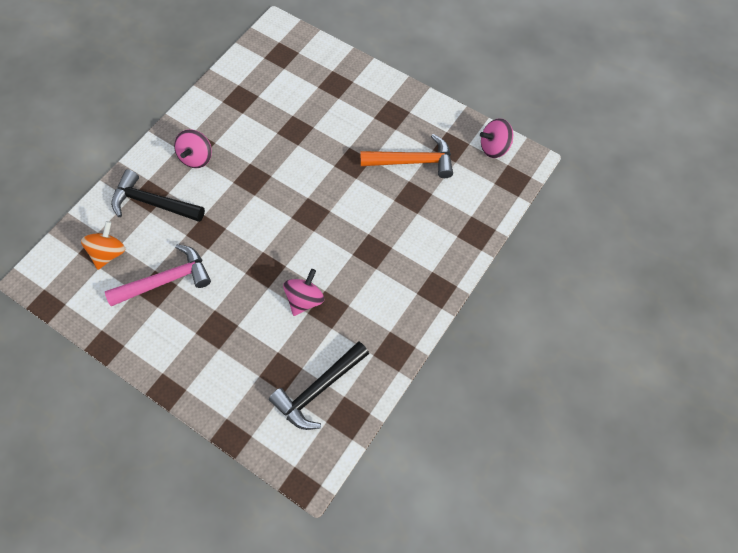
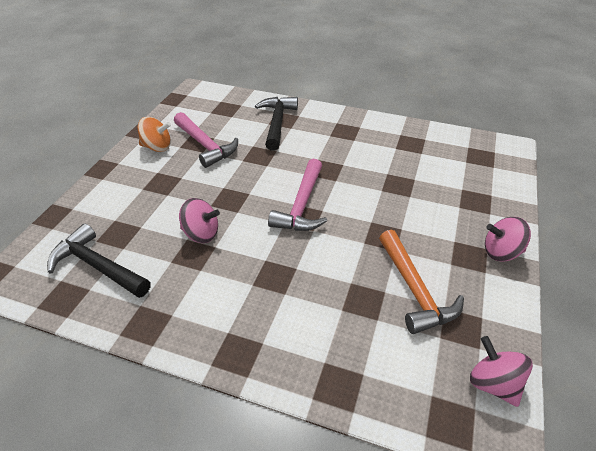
camera: 75 degrees right, 20 degrees down
orange spinning top [81,221,125,270] -> orange spinning top moved to [137,117,171,152]
pink spinning top [174,129,212,168] -> pink spinning top moved to [485,217,531,262]
none -> pink hammer [268,159,327,231]

